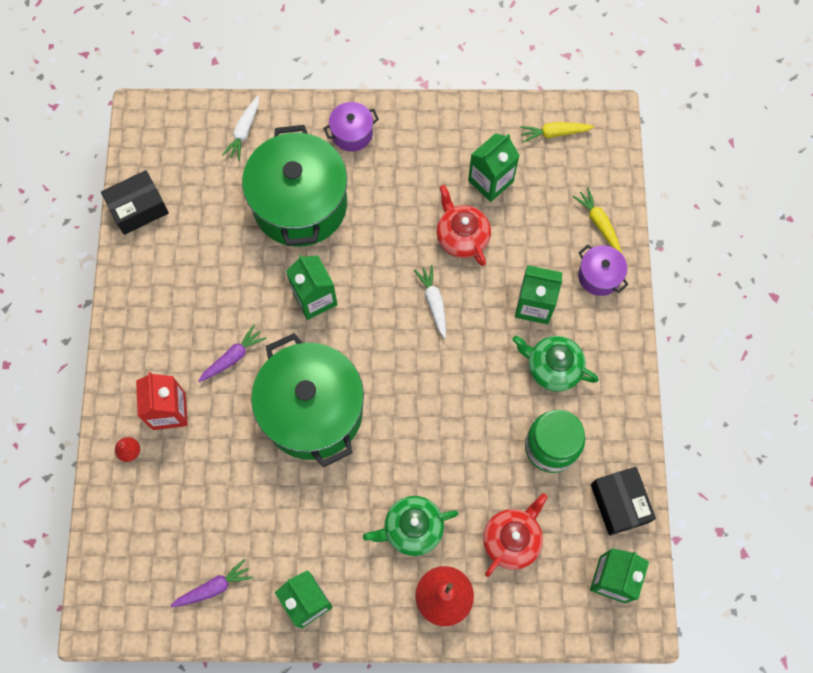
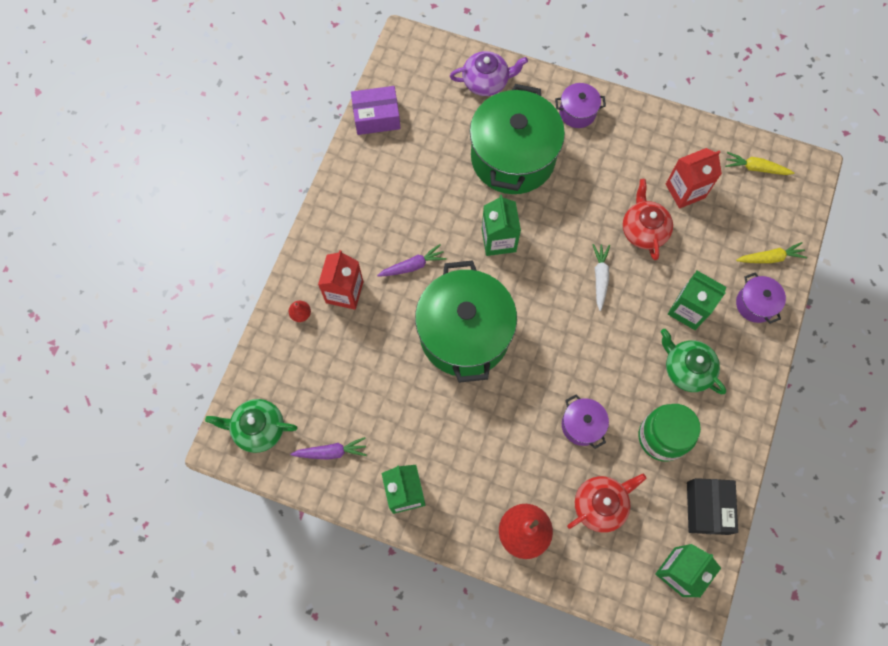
camera: 20 degrees right, 0 degrees up
black box [101,170,169,235] -> purple box [351,86,401,135]
white carrot [222,96,259,161] -> purple teapot [450,51,528,96]
green teapot [363,496,459,556] -> green teapot moved to [205,399,298,453]
green carton [468,133,520,202] -> red carton [666,148,722,209]
yellow carrot [573,188,622,253] -> yellow carrot turned 90 degrees clockwise [736,242,807,263]
none -> purple pot [562,394,609,449]

